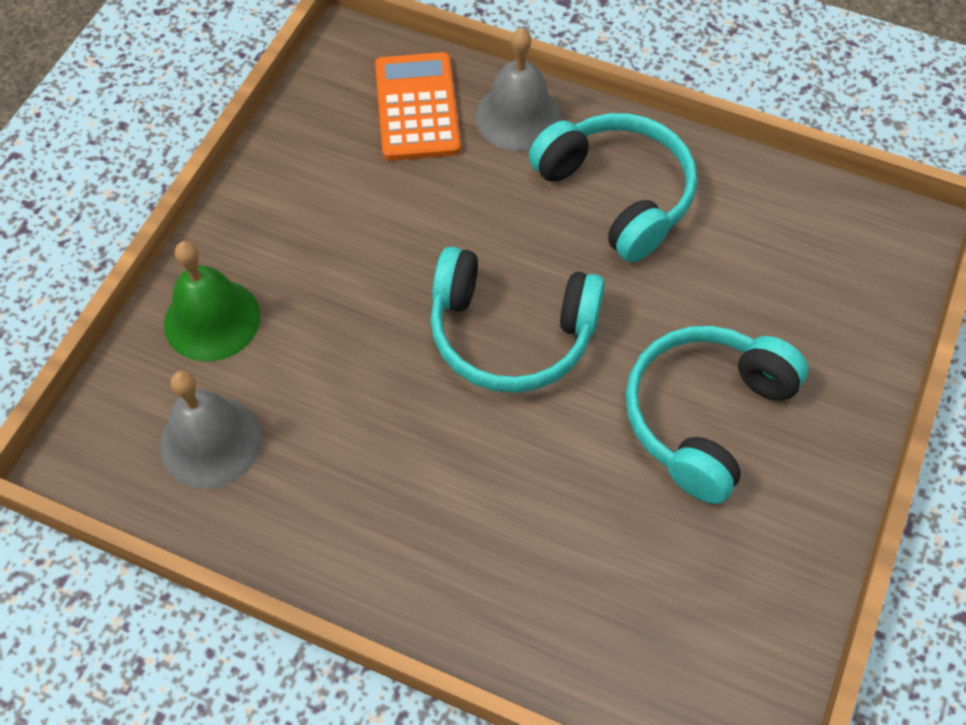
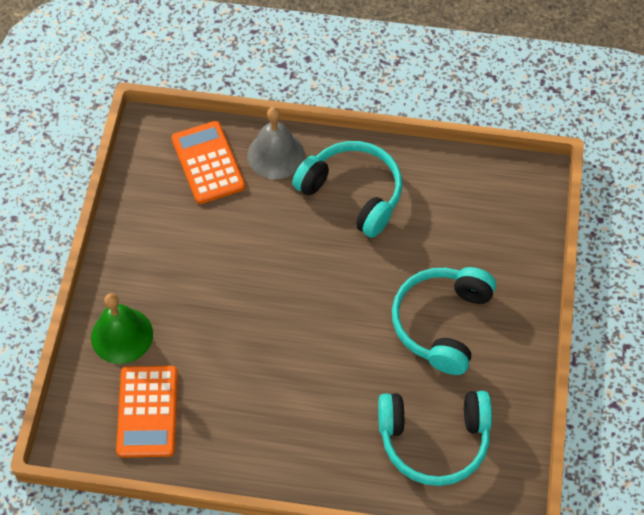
camera: 15 degrees left, 0 degrees up
grey bell [160,371,262,489] -> orange calculator [116,366,178,457]
turquoise headphones [430,246,605,393] -> turquoise headphones moved to [378,391,492,486]

